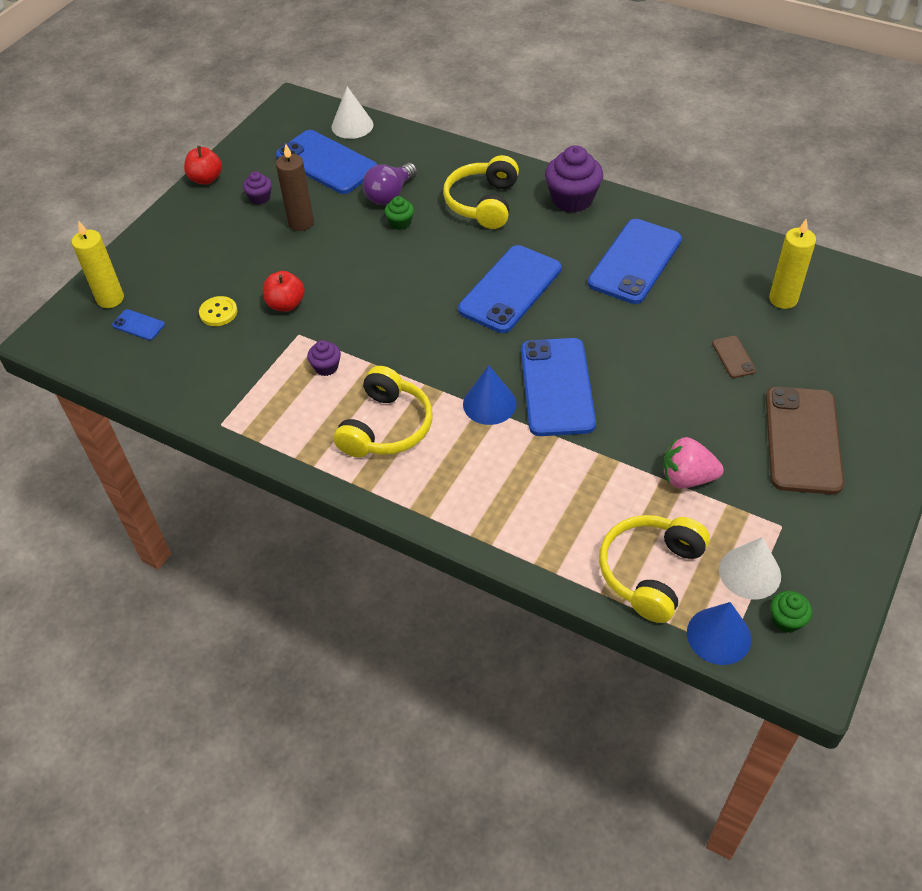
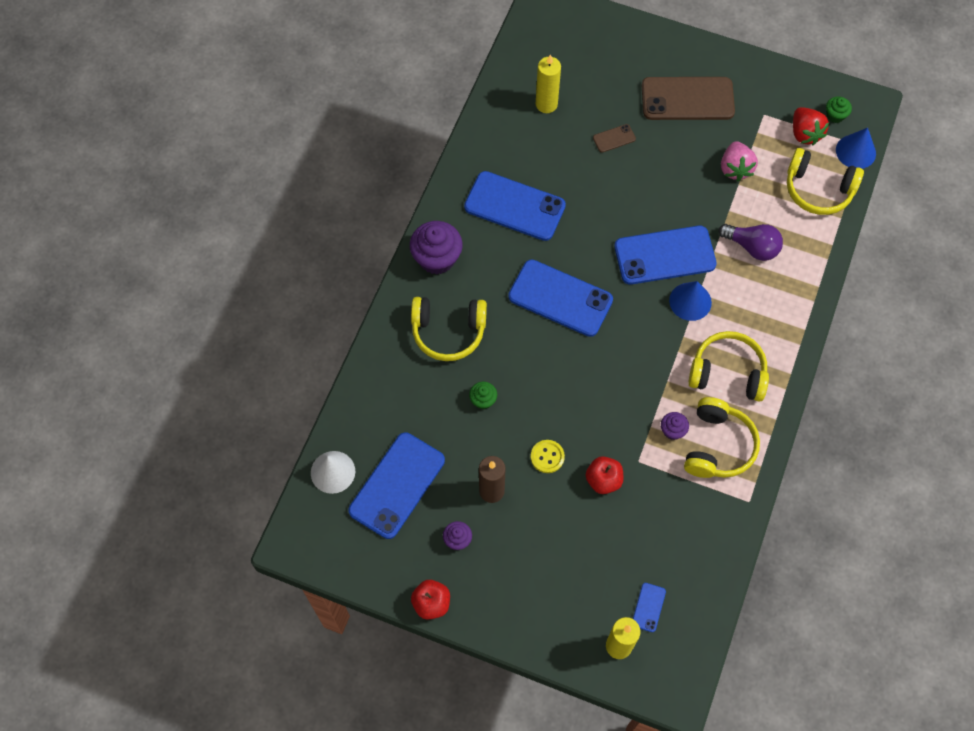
camera: 100 degrees left, 15 degrees up
yellow button [199,296,237,326] -> yellow button moved to [531,440,565,473]
purple light bulb [363,163,417,205] -> purple light bulb moved to [719,224,783,261]
white cone [719,537,781,599] -> red strawberry [793,107,829,145]
none -> yellow headphones [684,397,760,478]

